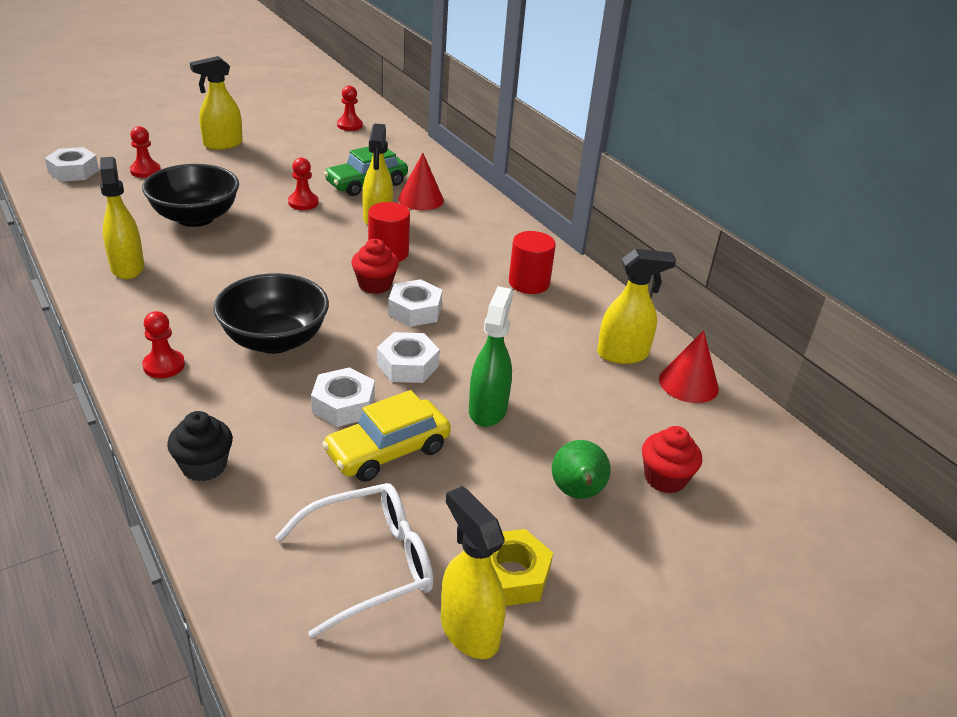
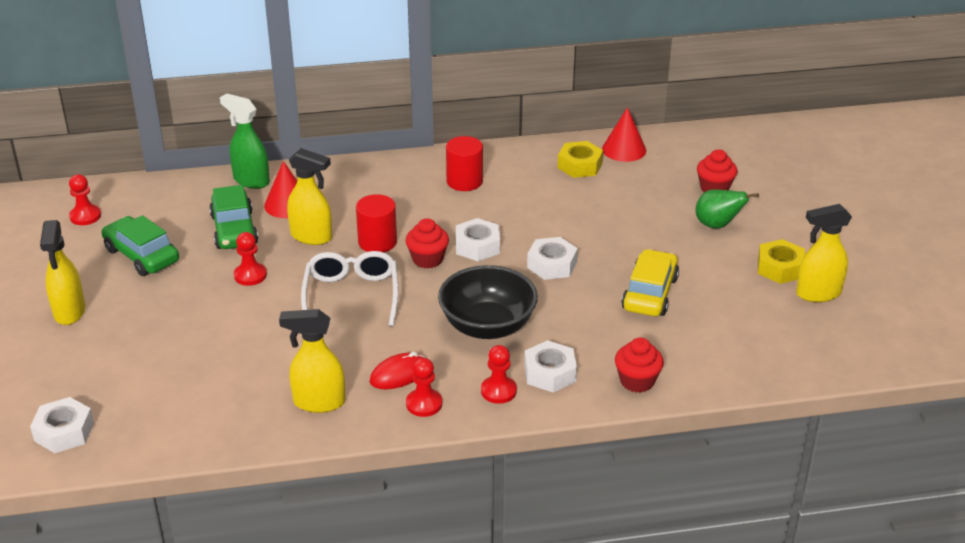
camera: 65 degrees left, 0 degrees up
red pawn [130,126,161,178] -> red pawn moved to [406,358,442,417]
black bowl [142,164,239,227] -> none
black cupcake [167,411,233,482] -> red cupcake [615,338,664,393]
white glasses [275,483,434,639] -> white glasses moved to [301,251,398,326]
white nut [311,367,375,427] -> white nut moved to [524,340,577,392]
yellow car [322,390,451,482] -> yellow car turned 150 degrees counterclockwise [621,249,679,316]
green spray bottle [469,286,513,427] -> green spray bottle moved to [220,93,270,189]
yellow spray bottle [597,249,676,364] -> yellow nut [558,141,603,178]
none -> green car [102,215,179,276]
none -> red mouse [369,352,426,389]

